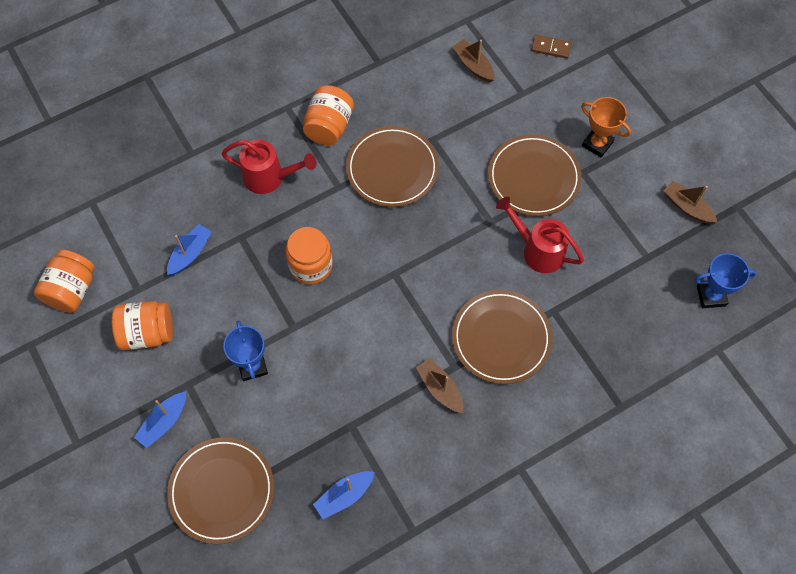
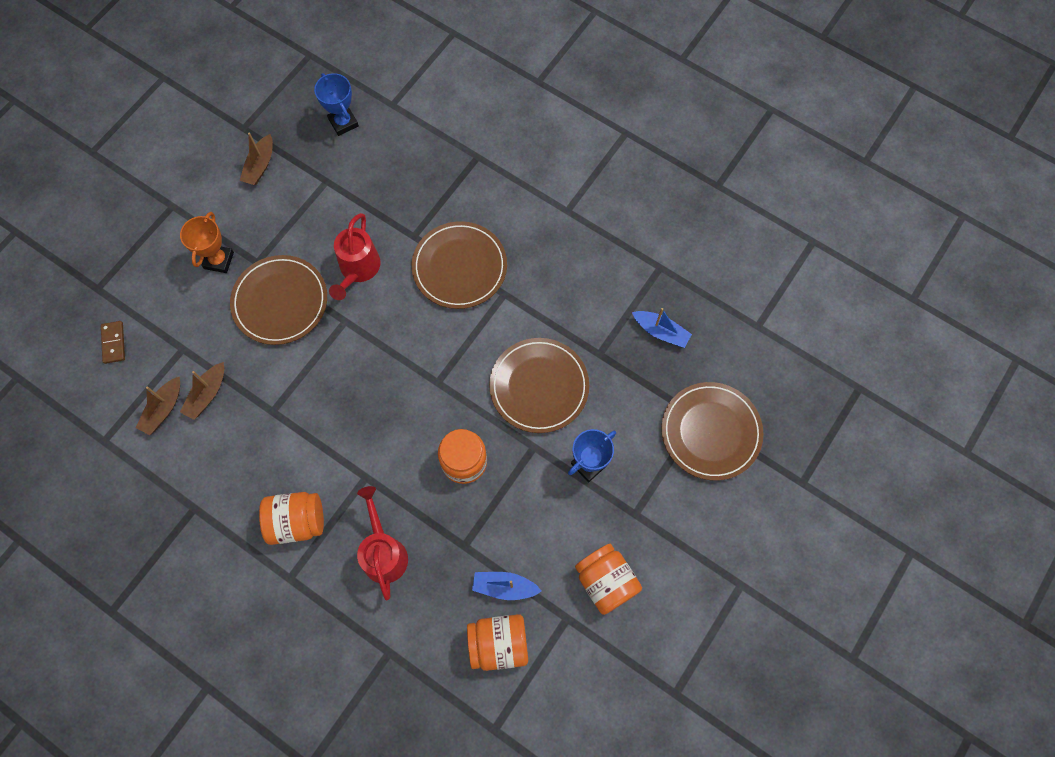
camera: 115 degrees left, 5 degrees up
orange jar [34,250,95,313] -> orange jar moved to [467,614,528,671]
blue boat [134,392,186,448] -> none
brown plate [346,126,439,207] -> brown plate moved to [489,338,589,433]
brown boat [416,358,464,413] -> brown boat moved to [180,362,224,420]

